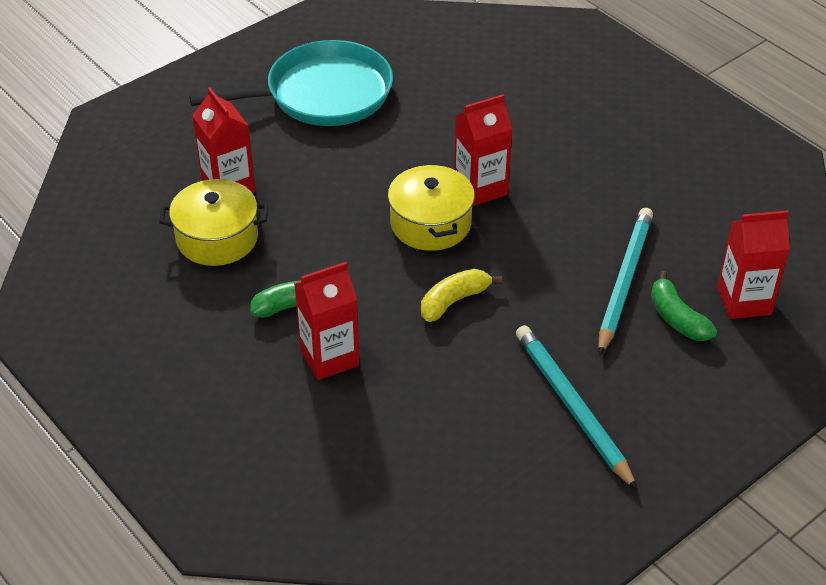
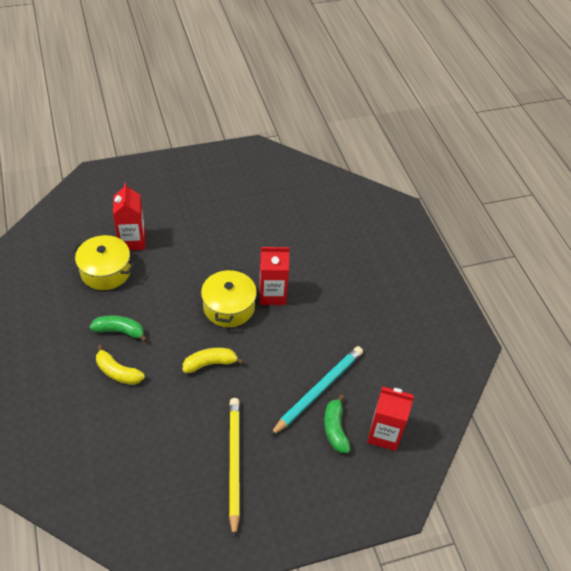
camera: 20 degrees right, 5 degrees up
turquoise pan [189,40,393,126] -> none
red carton [294,262,360,380] -> yellow banana [96,345,145,385]
turquoise pencil [516,325,638,491] -> yellow pencil [229,398,240,539]

